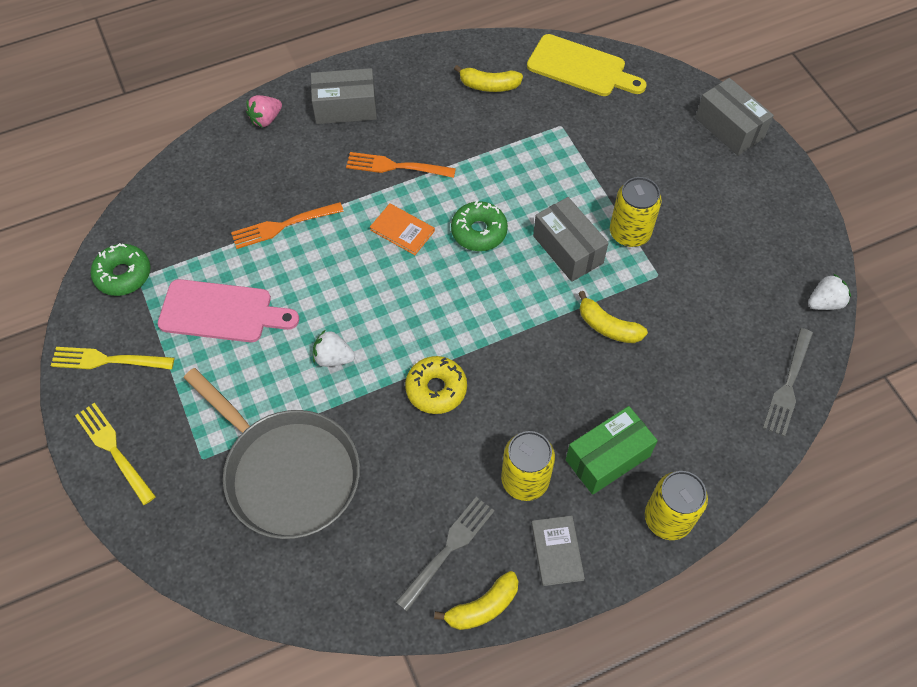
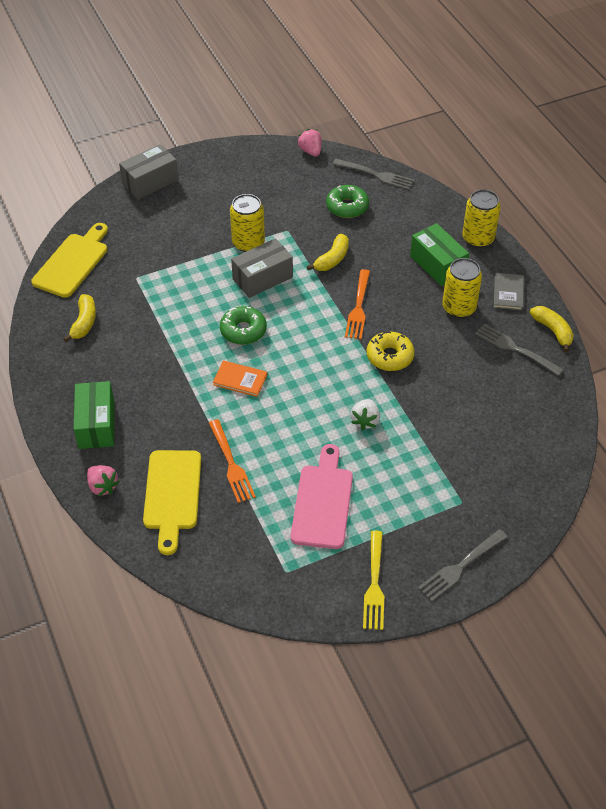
camera: 90 degrees left, 10 degrees down
yellow fork [75,403,156,505] -> grey fork [418,529,507,601]
green donut [91,243,151,296] -> green donut moved to [326,185,369,218]
grey pan [184,368,360,539] -> none
grey box [311,68,377,124] -> green box [74,381,114,449]
orange fork [346,152,456,178] -> orange fork moved to [345,269,370,339]
orange book [370,203,435,255] -> orange book turned 75 degrees clockwise [213,360,267,397]
grey book [531,516,585,586] -> grey book turned 75 degrees counterclockwise [494,273,524,310]
white strawberry [808,274,851,310] -> pink strawberry [298,129,321,157]
none -> yellow cutting board [143,450,201,555]

